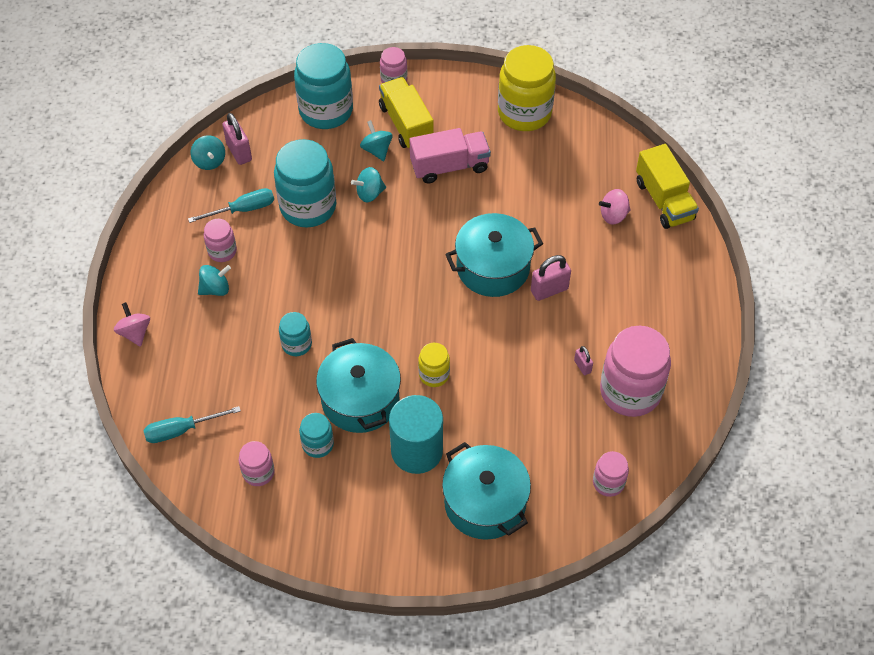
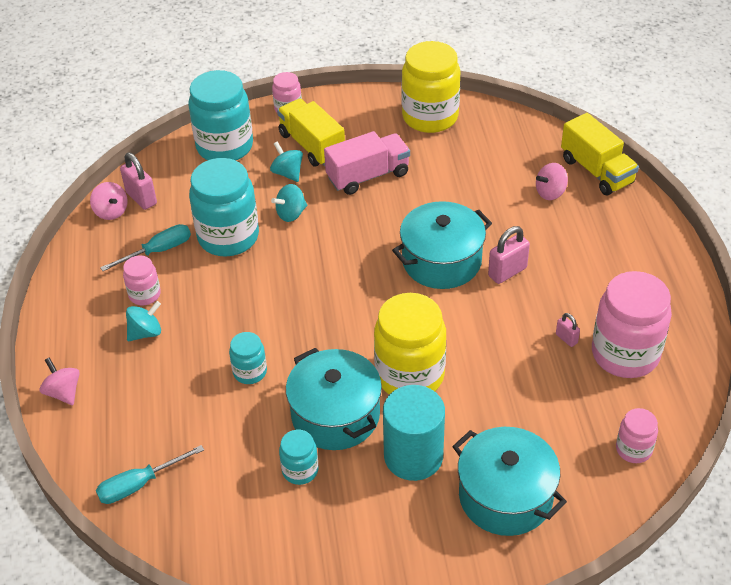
camera: 10 degrees left, 10 degrees down
turquoise spinning top [191,135,225,170] -> pink spinning top [90,182,128,220]
pink jar [239,441,275,486] -> none
yellow jar [418,343,450,387] -> yellow jar [374,293,446,395], size x2.00

